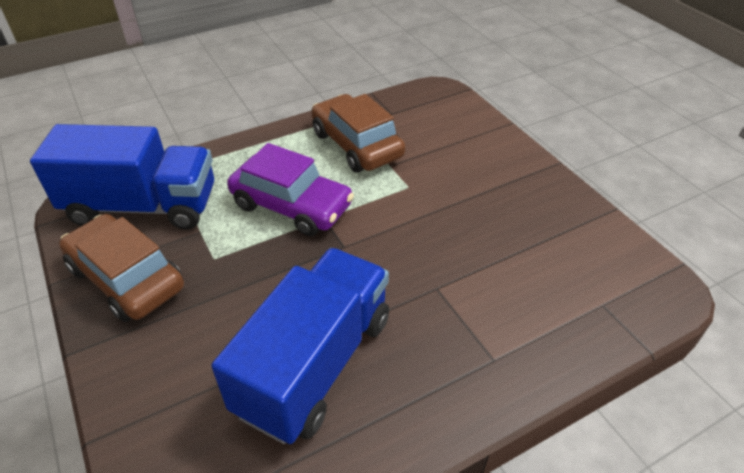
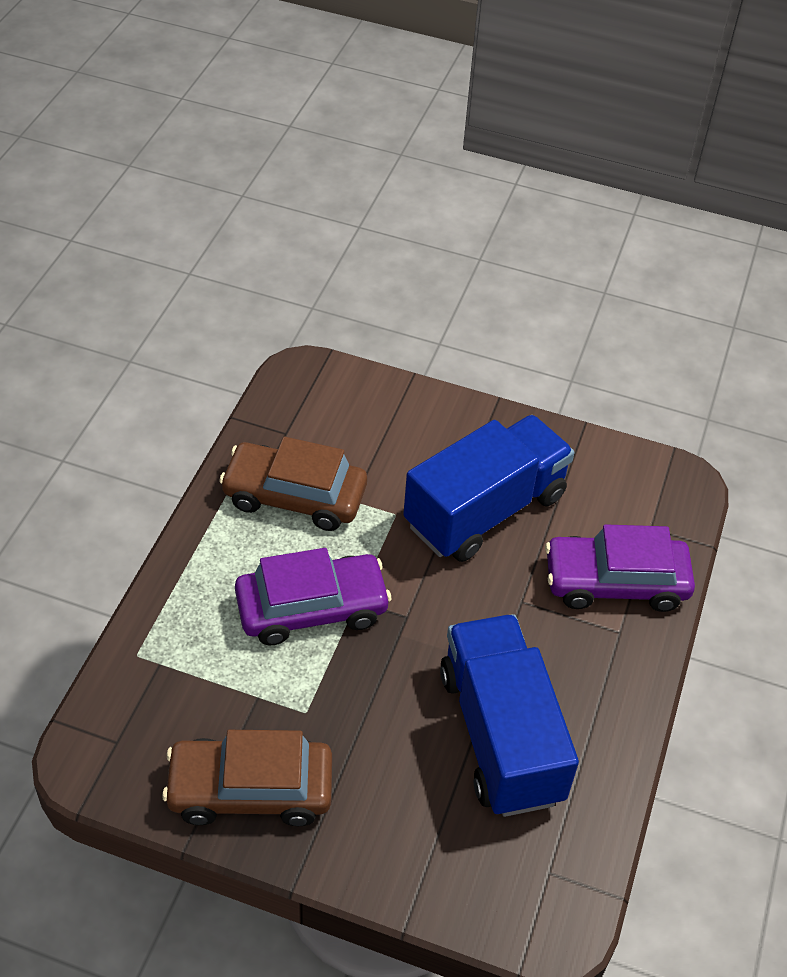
camera: 45 degrees left, 5 degrees up
blue truck [30,124,214,230] -> blue truck moved to [403,415,574,562]
none -> purple car [545,524,695,612]

